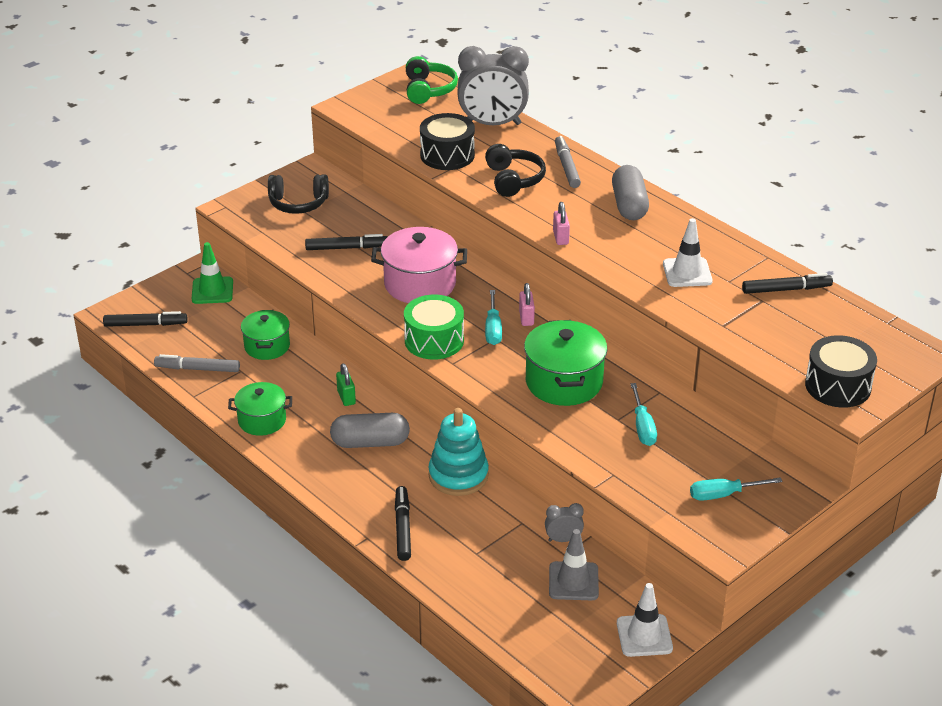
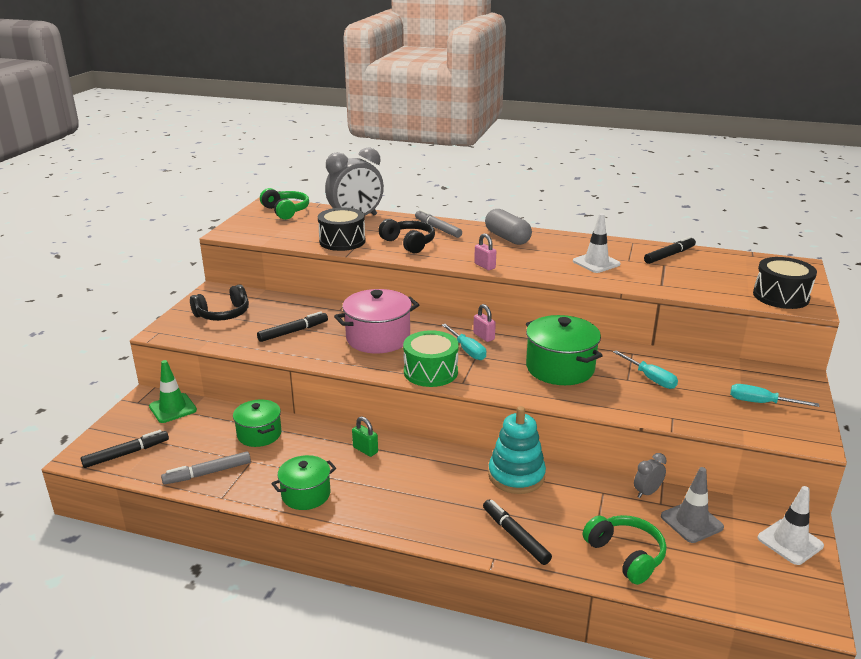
camera: 30 degrees left, 10 degrees down
grey capsule [330,413,410,448] -> none
turquoise screwdriver [690,477,783,501] -> turquoise screwdriver turned 60 degrees clockwise [730,384,819,407]
none -> green headphones [583,515,666,585]

